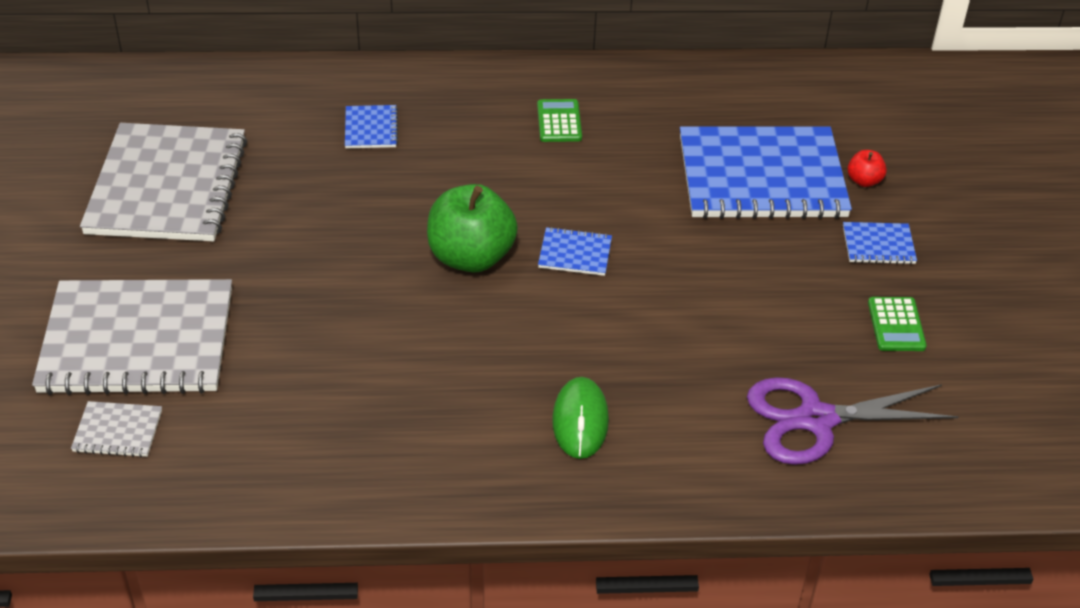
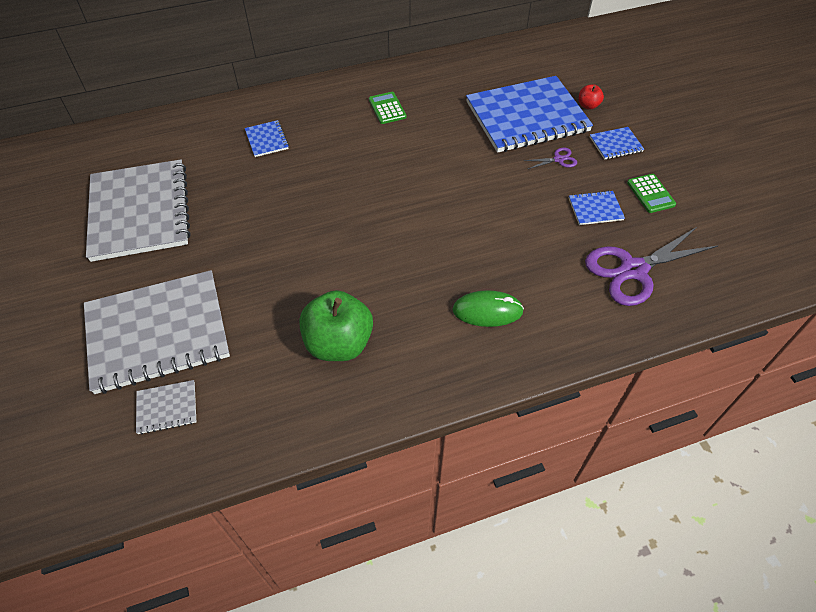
camera: 15 degrees left, 10 degrees up
green apple [427,184,518,272] -> green apple moved to [299,290,373,361]
blue notebook [538,227,612,276] -> blue notebook moved to [569,190,625,225]
green mouse [552,377,609,459] -> green mouse turned 75 degrees counterclockwise [452,290,524,327]
none -> purple scissors [524,148,577,169]

